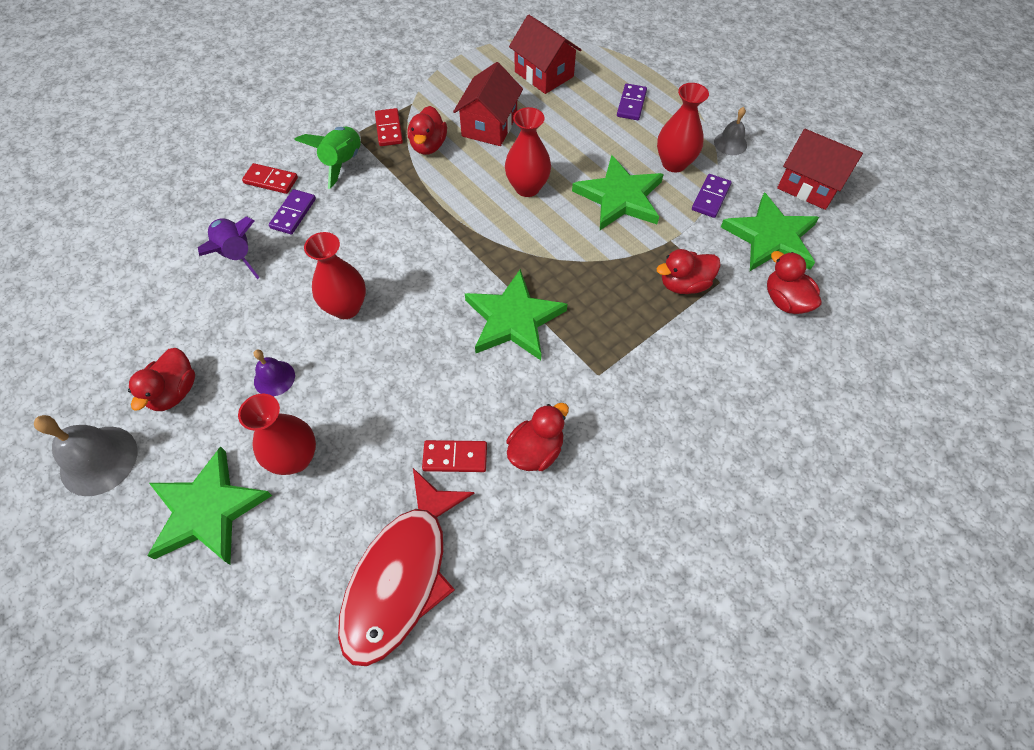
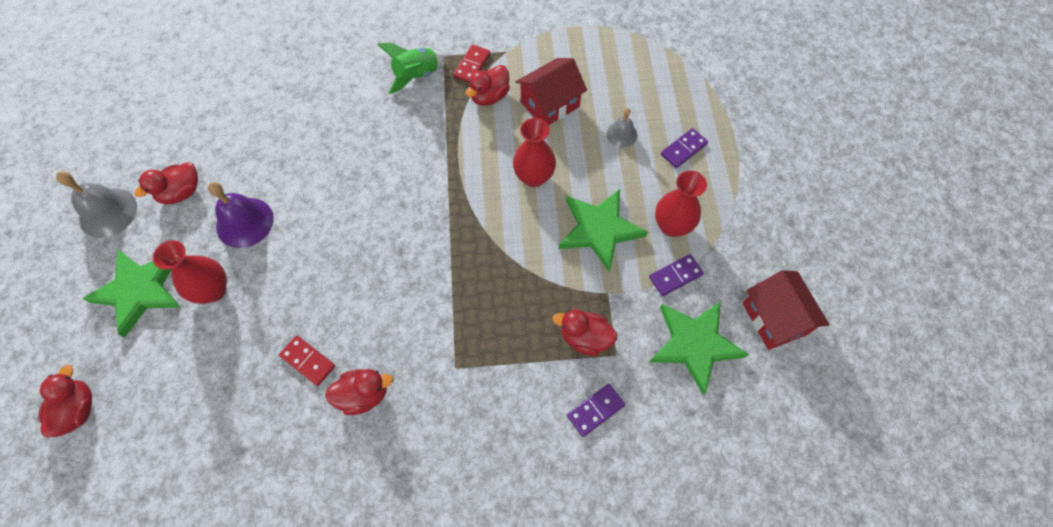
camera: 35 degrees right, 5 degrees up
purple rocket [198,216,260,279] -> none
red domino [242,163,298,194] -> none
purple bell [253,349,295,396] -> purple bell [208,182,274,248], size x1.71
purple domino [269,189,316,234] -> purple domino moved to [567,384,625,437]
red vase [304,232,366,319] -> none
red fish [338,468,474,666] -> none
green star [465,269,568,360] -> none
red house [509,14,581,94] -> none
grey bell [714,107,747,155] -> grey bell moved to [607,108,637,147]
red duck [767,251,821,314] -> red duck moved to [38,365,92,438]

